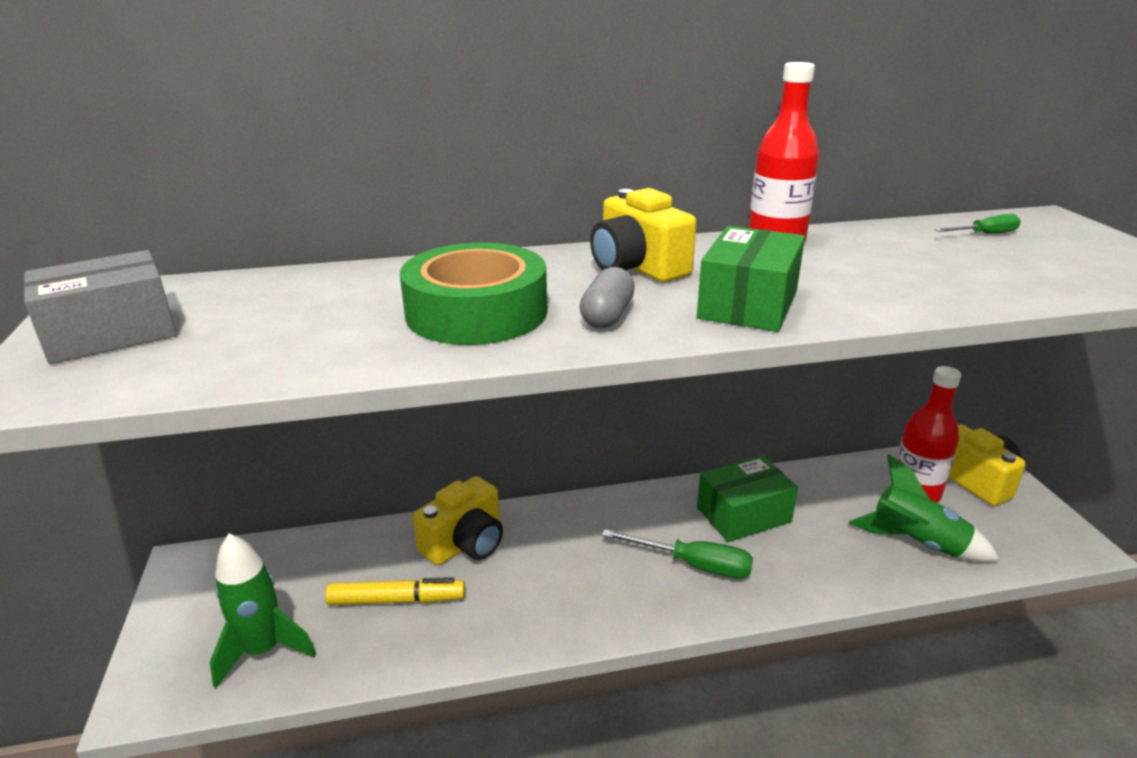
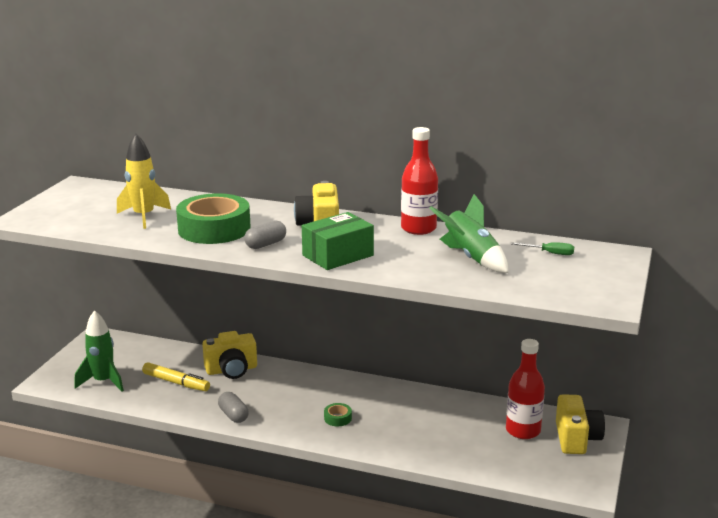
camera: 30 degrees right, 5 degrees down
grey box [23,250,177,364] -> none
green screwdriver [602,529,753,579] -> green tape [324,403,352,426]
green box [697,456,798,542] -> none
green rocket [849,454,999,562] -> green rocket moved to [429,194,508,273]
none -> yellow rocket [117,134,171,229]
none -> grey capsule [218,392,249,423]

